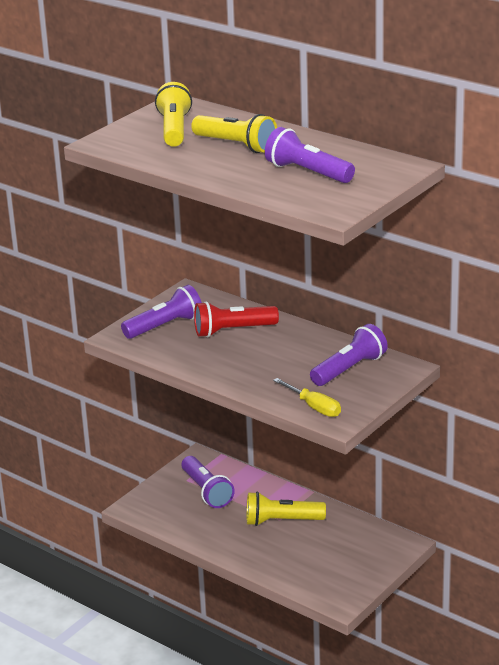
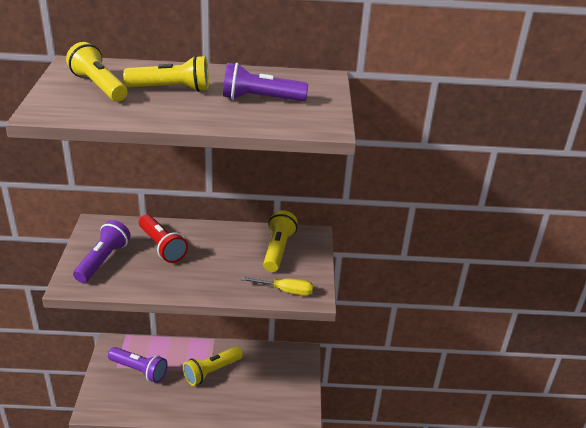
camera: 40 degrees left, 5 degrees up
red flashlight [194,301,279,337] -> red flashlight turned 75 degrees counterclockwise [139,214,188,263]
purple flashlight [310,324,388,386] -> yellow flashlight [263,210,298,272]

